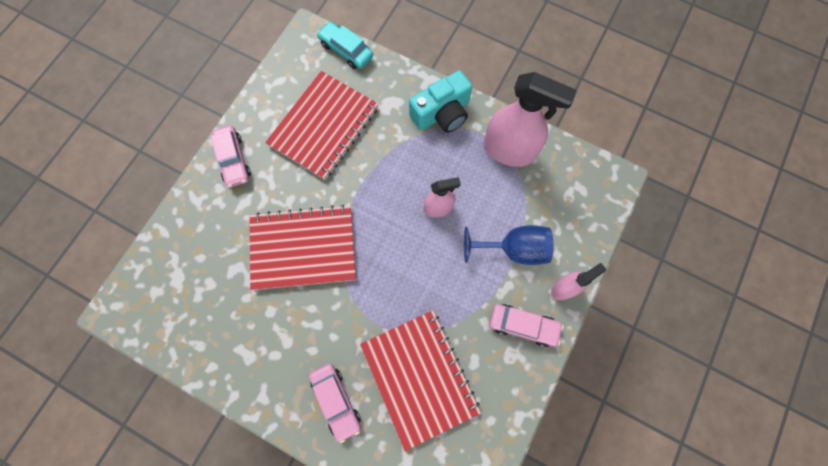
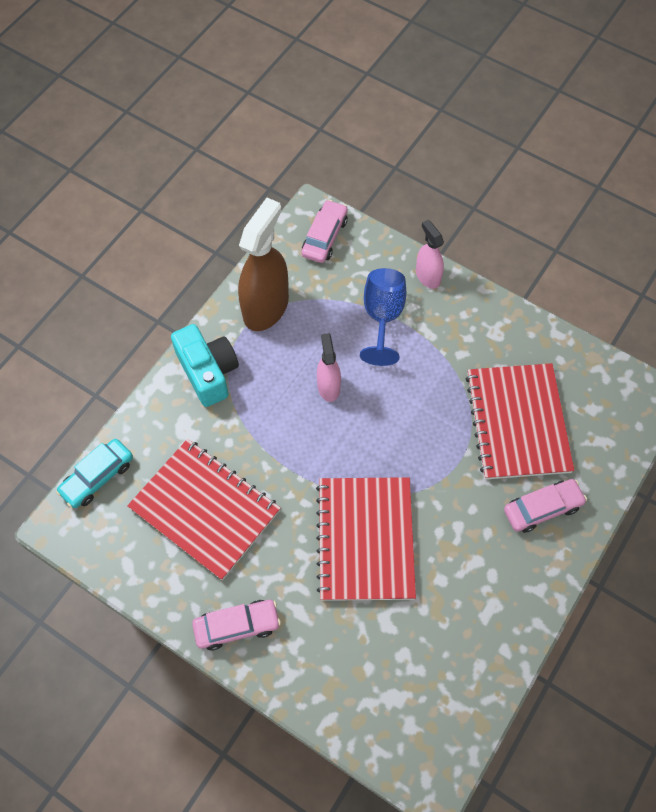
camera: 85 degrees left, 10 degrees down
red notebook [360,310,481,451] -> red notebook turned 75 degrees counterclockwise [466,363,574,480]
pink spray bottle [484,72,577,167] -> brown spray bottle [238,198,289,331]
pink car [489,304,563,347] -> pink car moved to [301,200,348,263]

